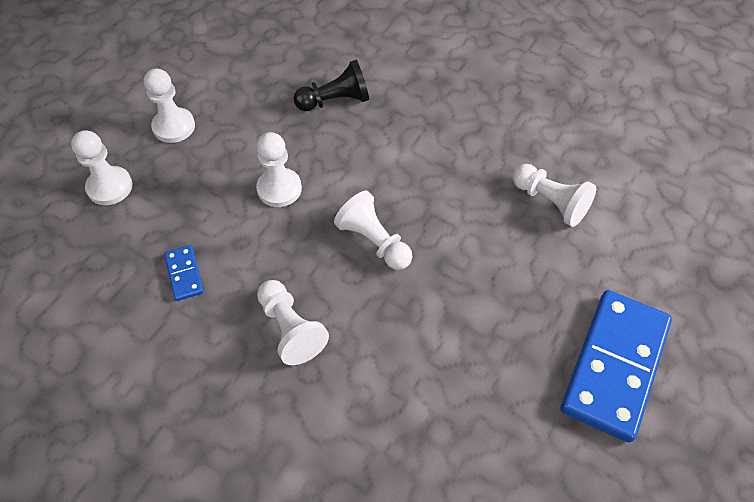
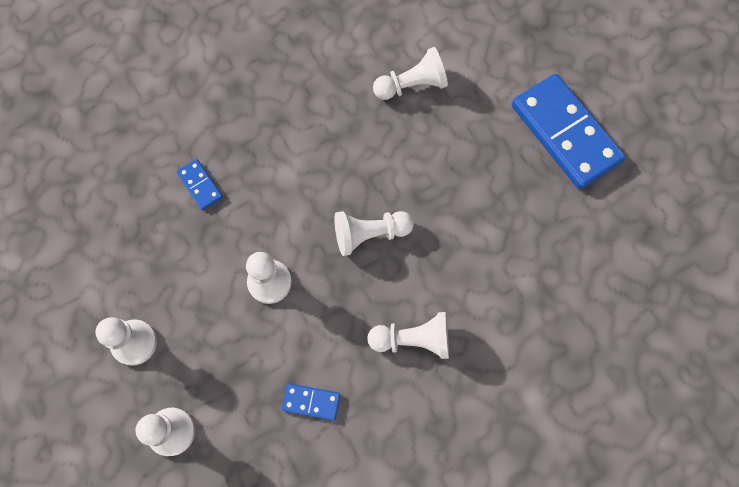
camera: 60 degrees left, 15 degrees up
black pawn [293,60,369,111] -> blue domino [177,159,223,210]

